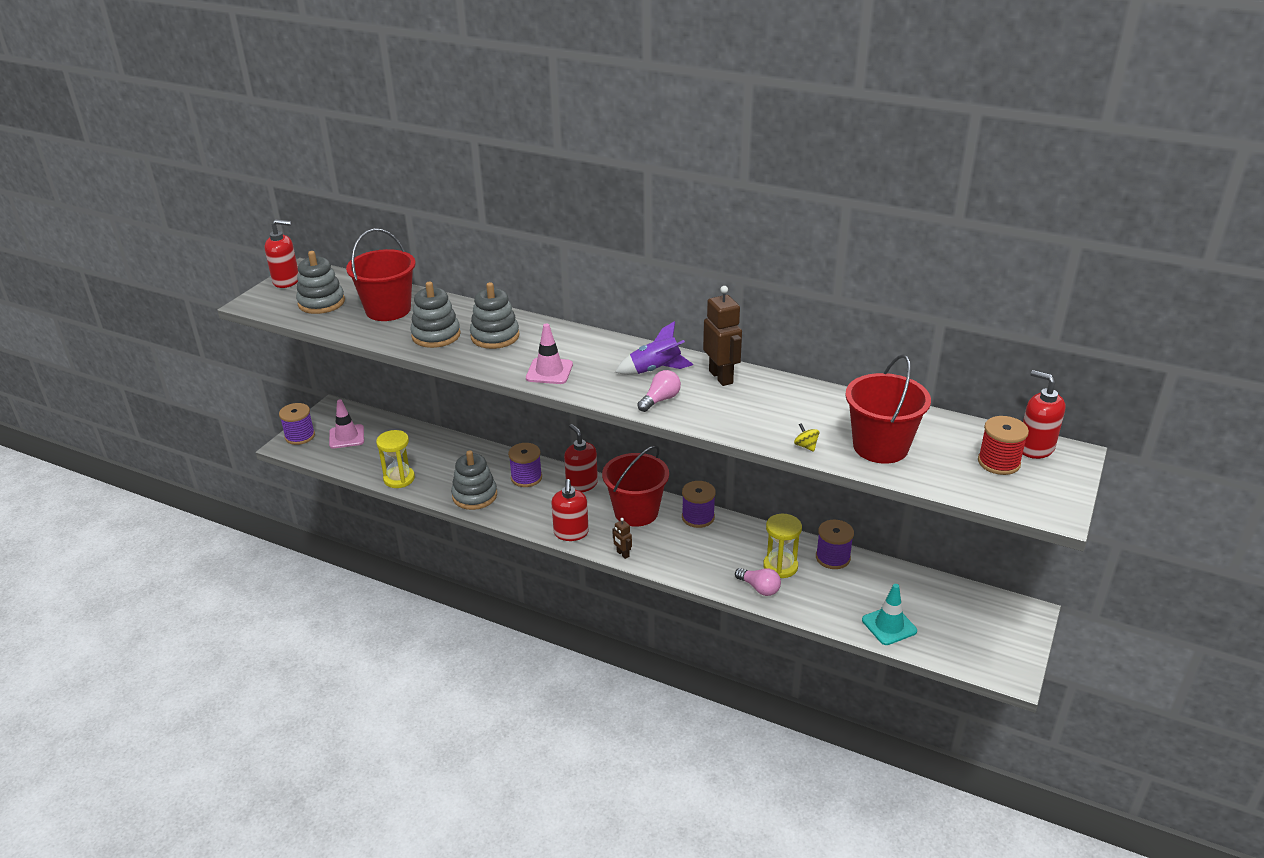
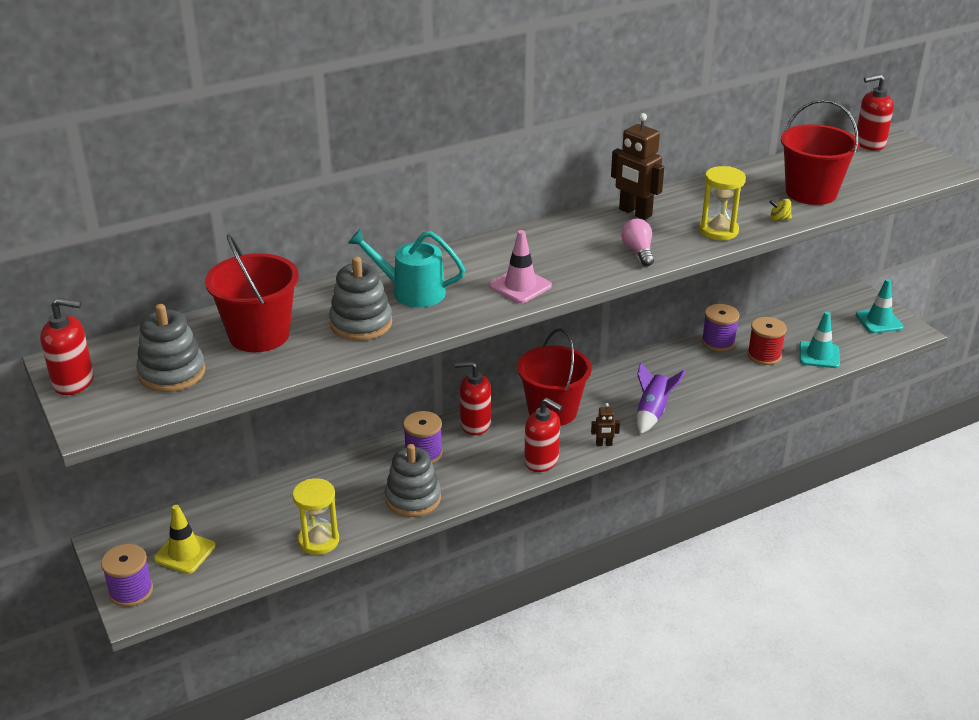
camera: 55 degrees left, 0 degrees up
red soap dispenser [265,219,299,288] -> red soap dispenser turned 60 degrees clockwise [40,298,94,395]
pink traffic cone [329,399,364,449] -> yellow traffic cone [153,505,215,574]
grey stacking toy [470,282,520,349] -> turquoise watering can [348,229,465,307]
purple rocket [615,321,693,375] -> purple rocket moved to [637,362,685,434]
purple spool [682,481,716,528] -> none
brown robot [703,286,742,386] -> brown robot turned 150 degrees counterclockwise [611,113,664,220]
pink light bulb [735,568,781,596] -> none
yellow hourglass [763,514,802,578] -> yellow hourglass moved to [699,166,746,240]
red spool [978,416,1029,475] -> red spool moved to [747,317,787,365]
none -> turquoise traffic cone [856,279,904,333]

